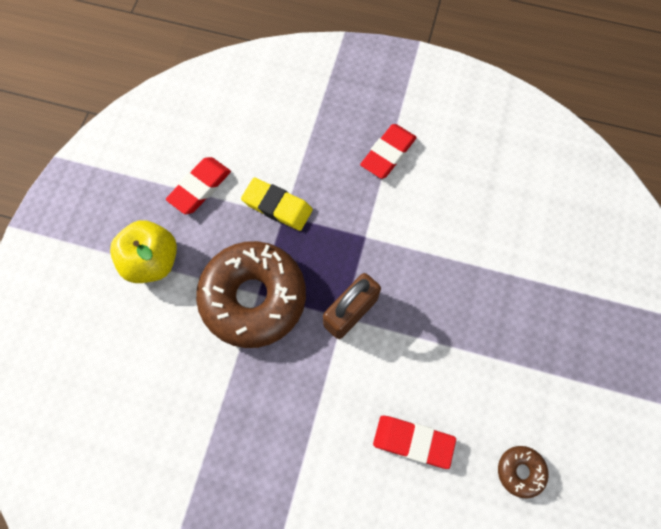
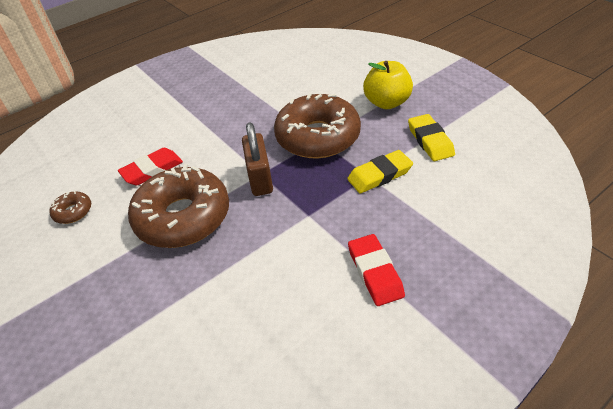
camera: 130 degrees right, 25 degrees down
red eraser [166,157,231,214] -> yellow eraser [408,114,455,161]
none -> brown donut [128,164,229,248]

